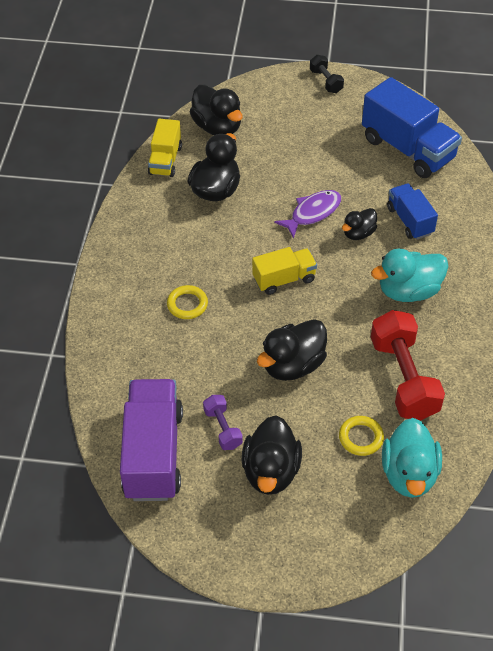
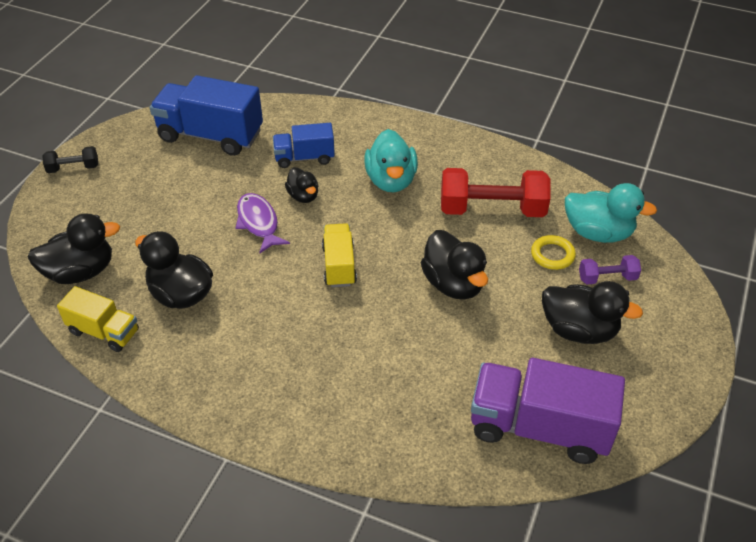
camera: 75 degrees left, 5 degrees down
yellow ring [167,285,208,319] -> none
purple dumbbell [203,395,243,450] -> purple dumbbell moved to [579,255,641,285]
blue truck [362,77,462,178] -> blue truck turned 135 degrees counterclockwise [150,75,263,156]

